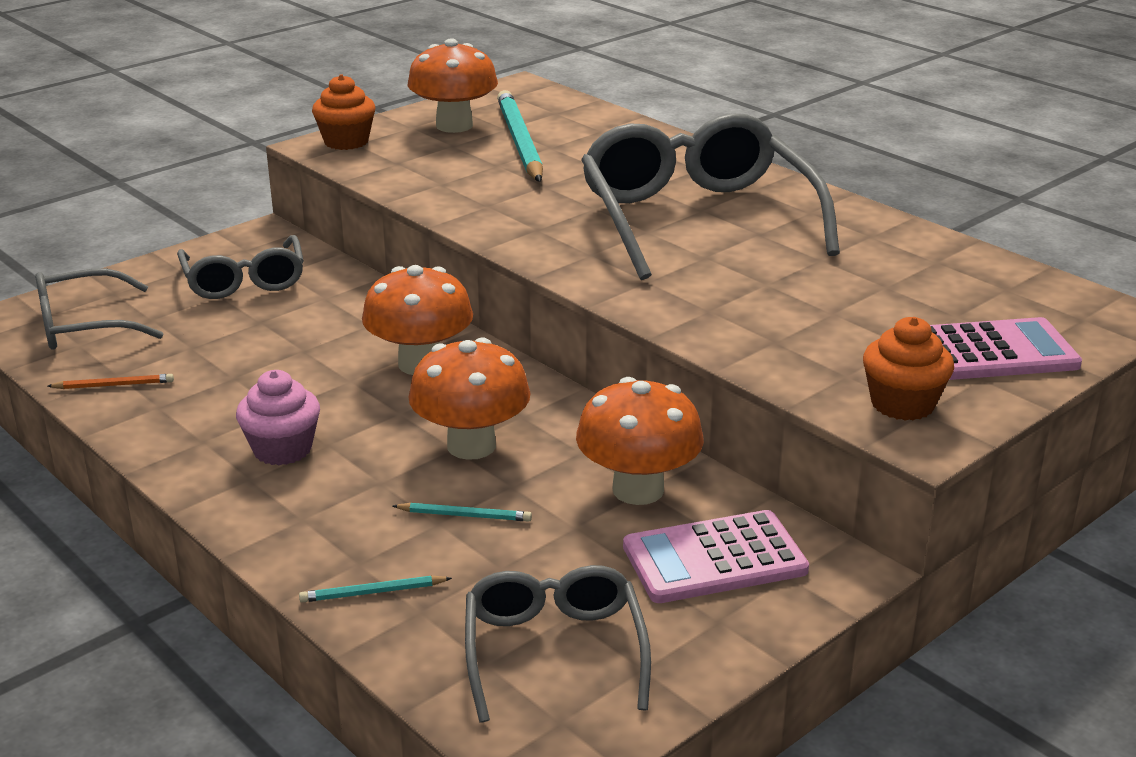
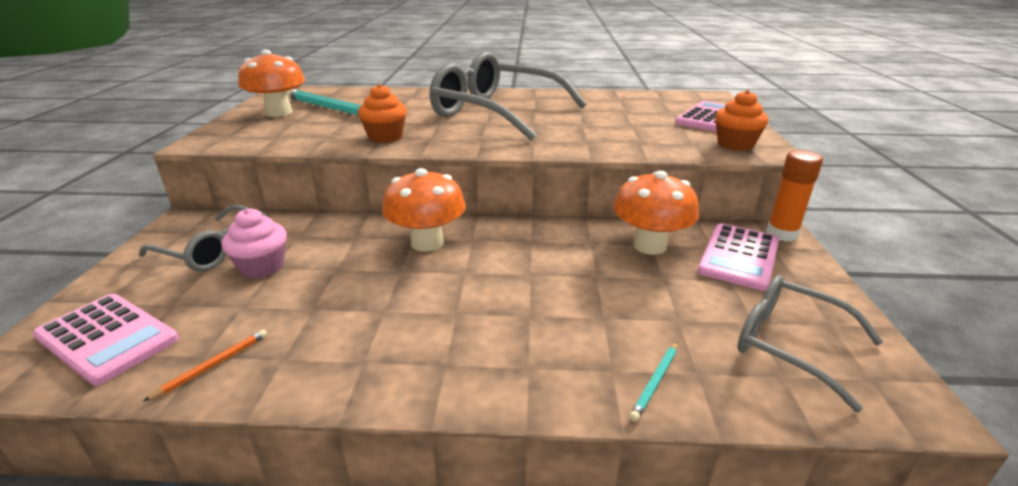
camera: 45 degrees left, 0 degrees up
grey glasses [35,269,163,350] -> pink calculator [33,294,179,386]
pink cupcake [236,370,320,465] -> pink cupcake moved to [221,208,287,278]
orange cupcake [312,74,376,150] -> orange cupcake moved to [358,84,407,143]
turquoise pencil [393,503,532,522] -> none
orange mushroom [408,338,531,460] -> none
none -> orange glue stick [766,150,823,242]

